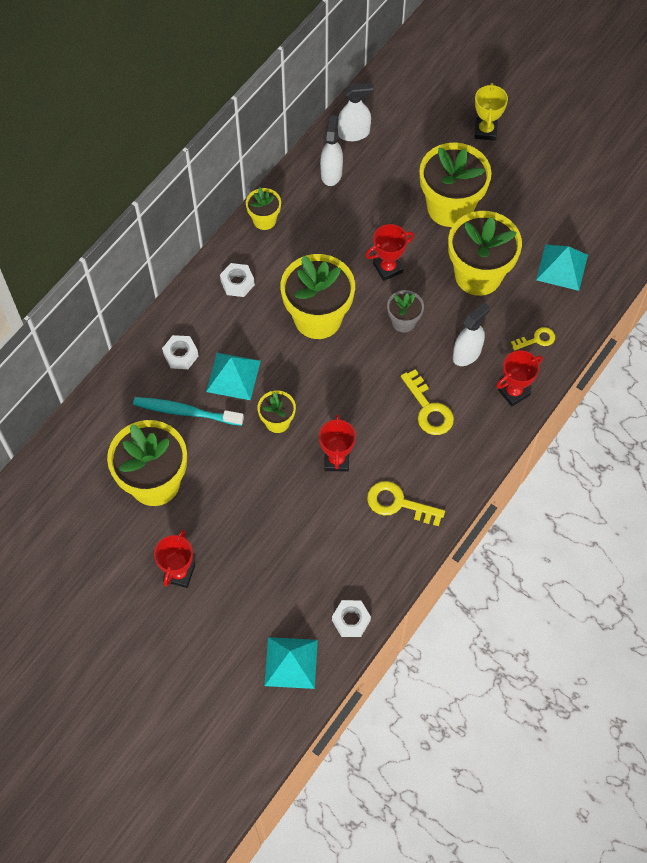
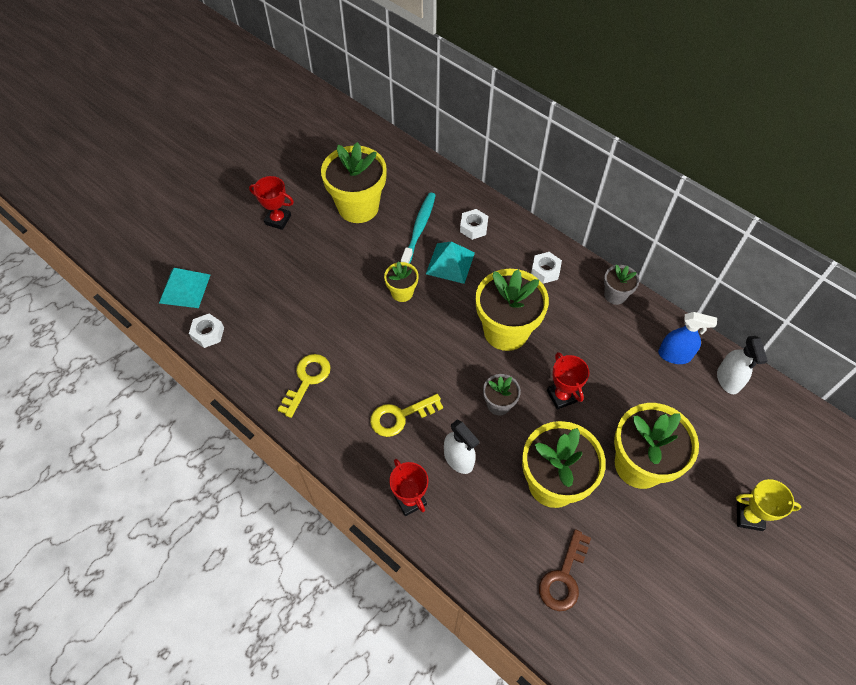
camera: 95 degrees right, 5 degrees down
yellow flower pot [246,188,281,230] -> grey flower pot [604,265,639,305]
red trophy [319,414,356,472] -> none
white spray bottle [320,115,343,186] -> blue spray bottle [658,312,717,364]
yellow key [511,327,555,351] -> none
turquoise pyramid [536,244,588,291] -> brown key [539,529,591,611]

